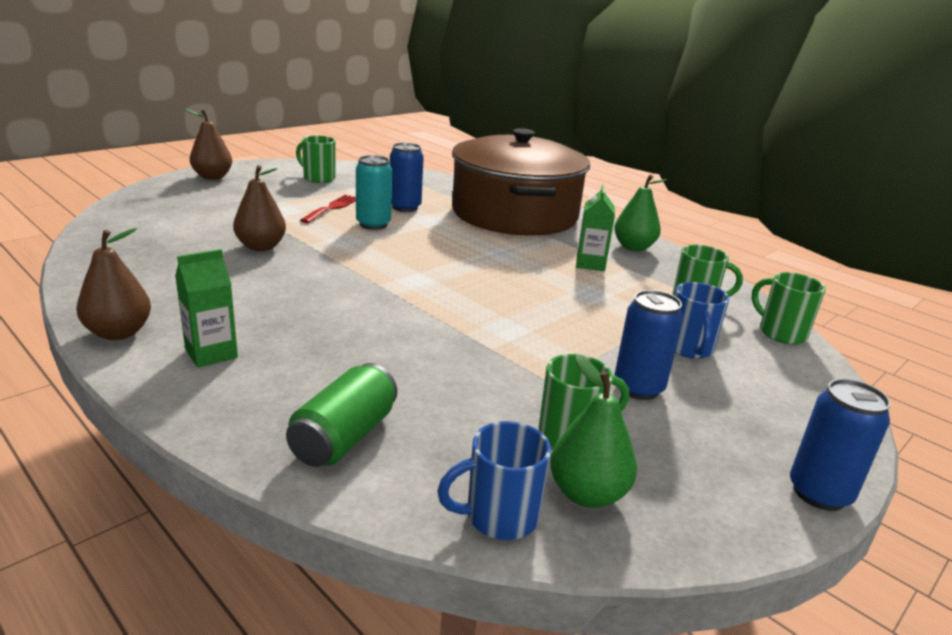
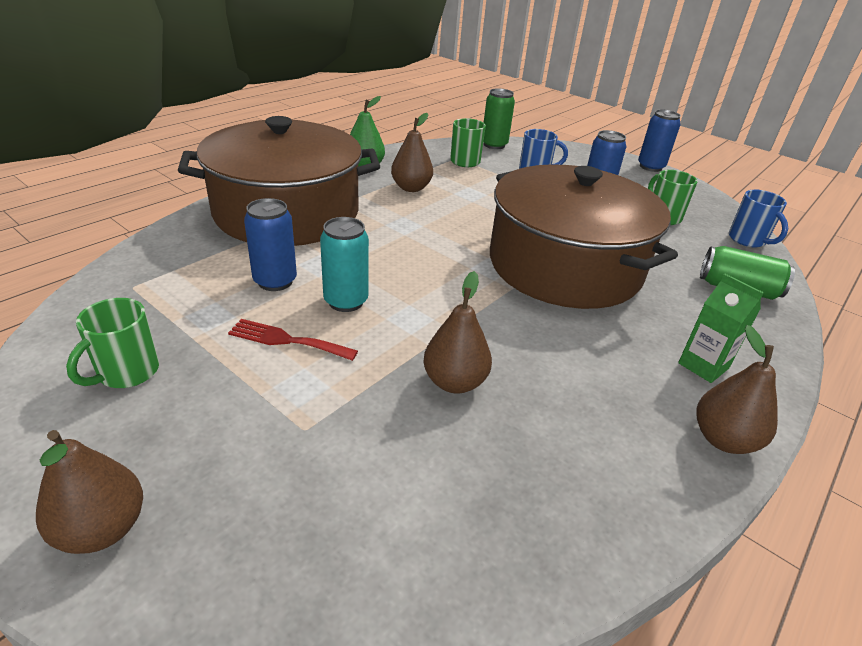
camera: 95 degrees left, 10 degrees up
green pear [550,355,637,508] -> none
green carton [576,184,615,271] -> brown pear [391,113,433,192]
green mug [751,272,826,344] -> green can [484,88,515,149]
none -> brown pot [490,164,678,309]

